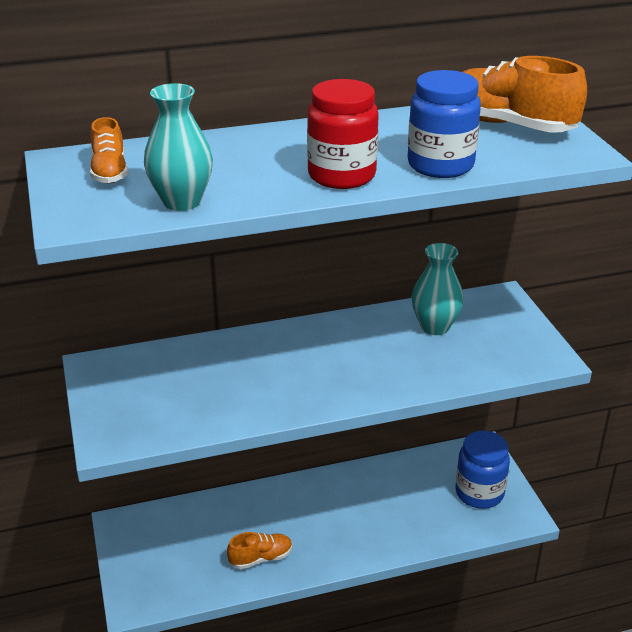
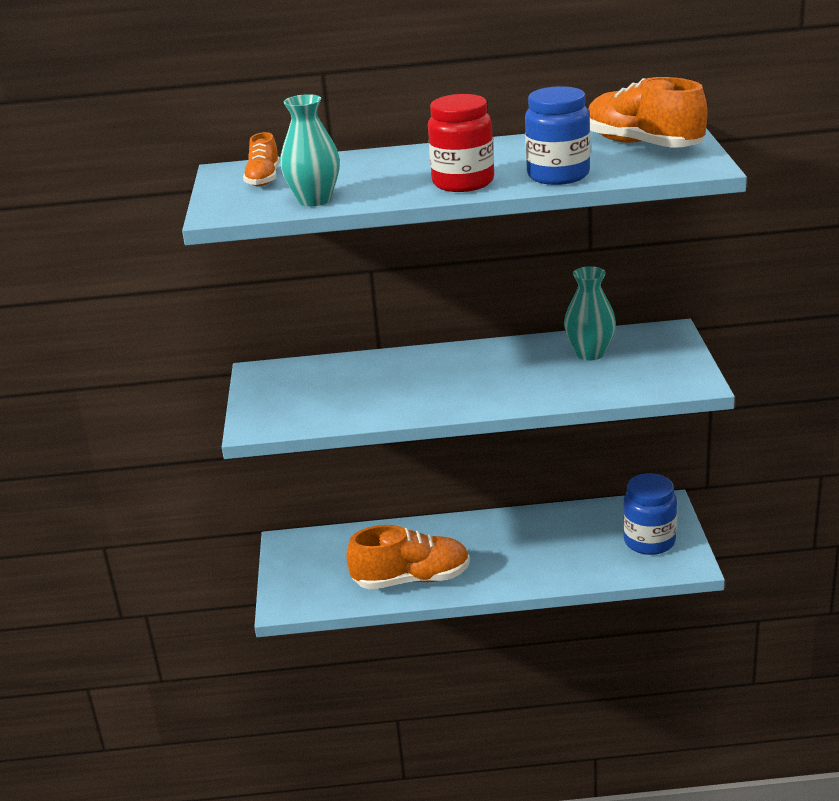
camera: 15 degrees right, 5 degrees down
orange shoe [227,532,292,569] -> orange shoe [346,525,470,589], size x1.82

